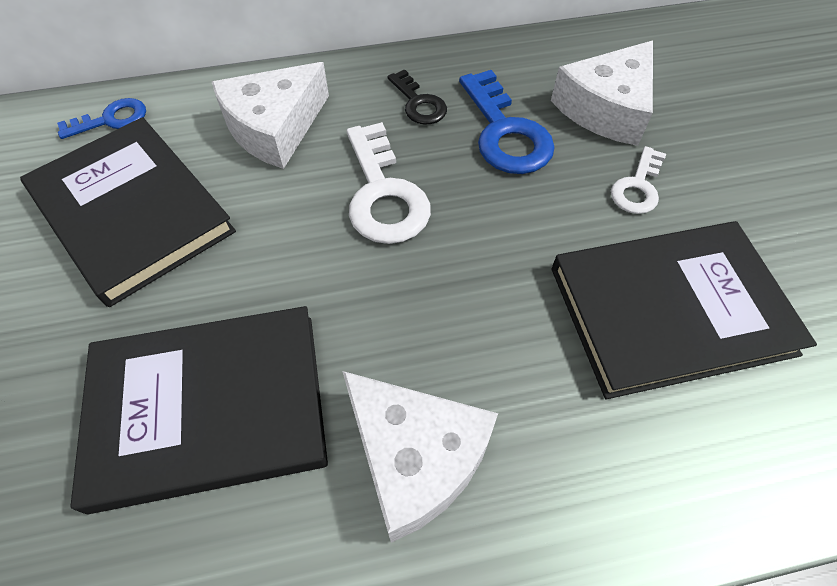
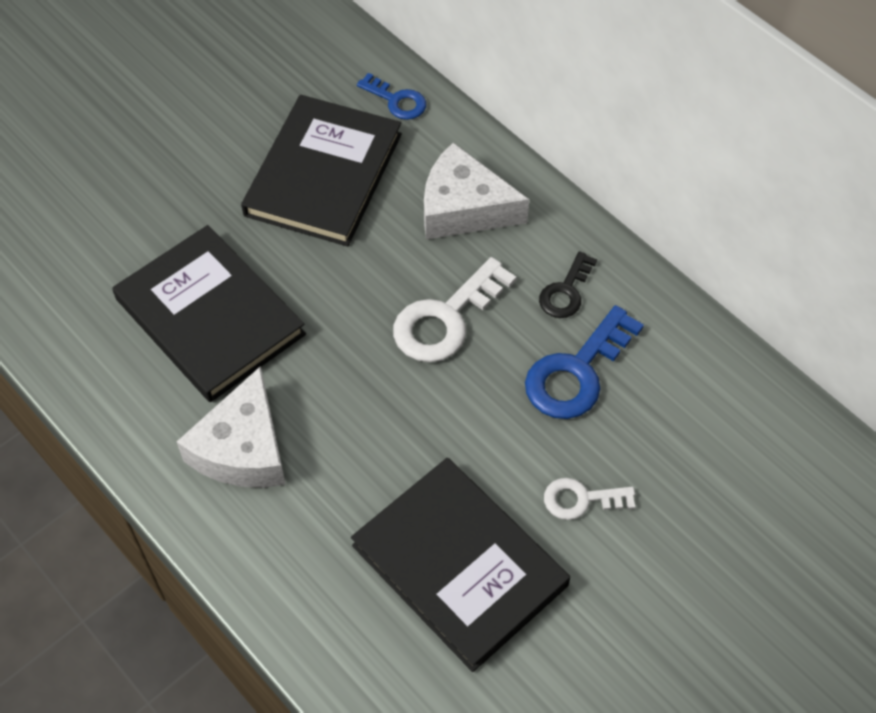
camera: 60 degrees right, 0 degrees up
white cheese [551,41,653,146] -> none

